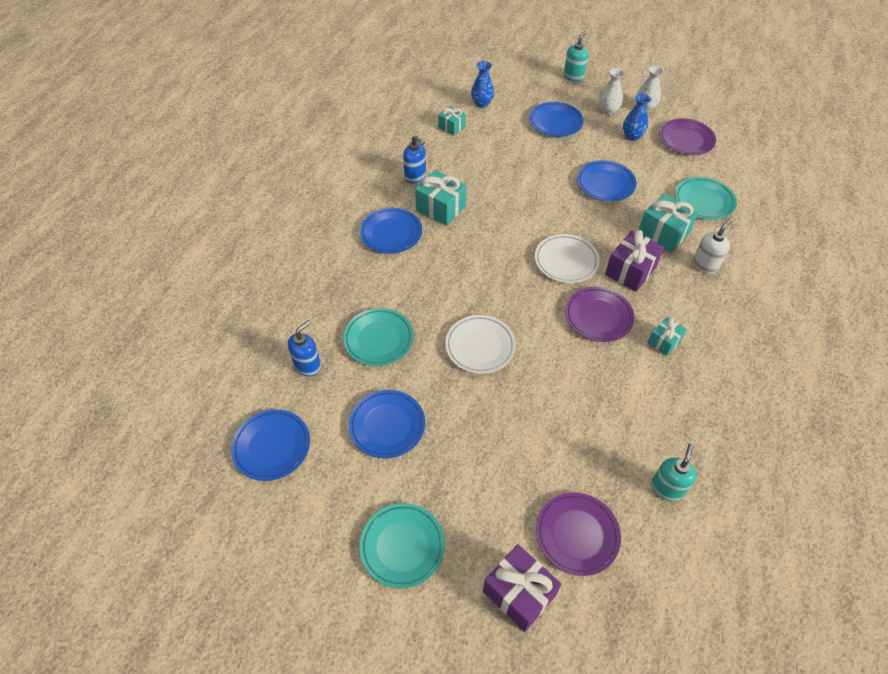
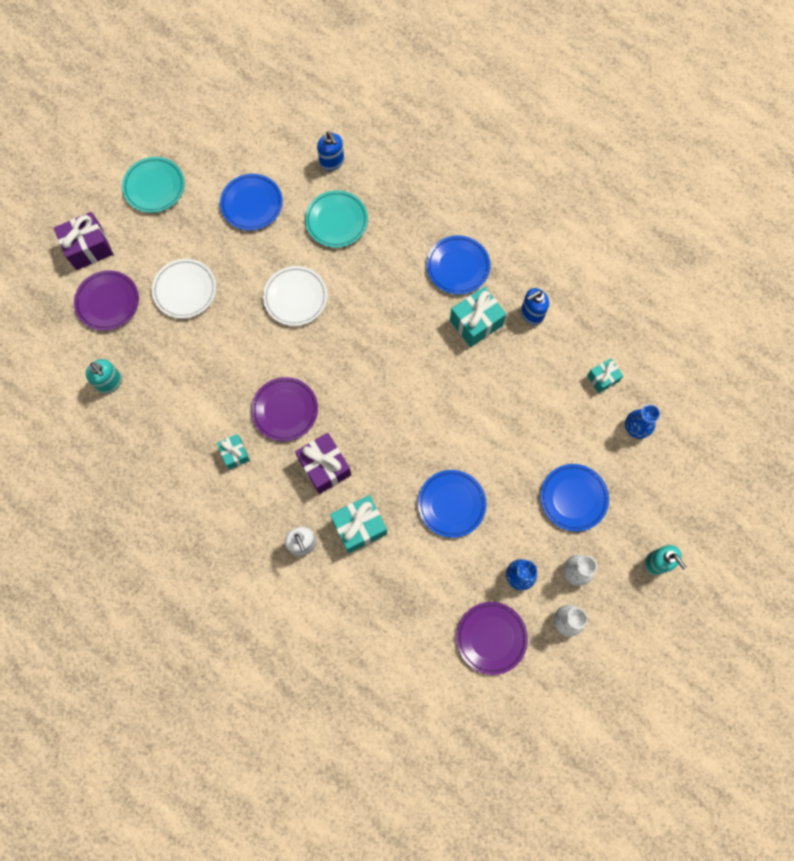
camera: 110 degrees right, 20 degrees up
blue plate [231,410,310,481] -> none
white plate [535,234,600,283] -> white plate moved to [152,259,216,318]
turquoise plate [675,177,737,220] -> none

